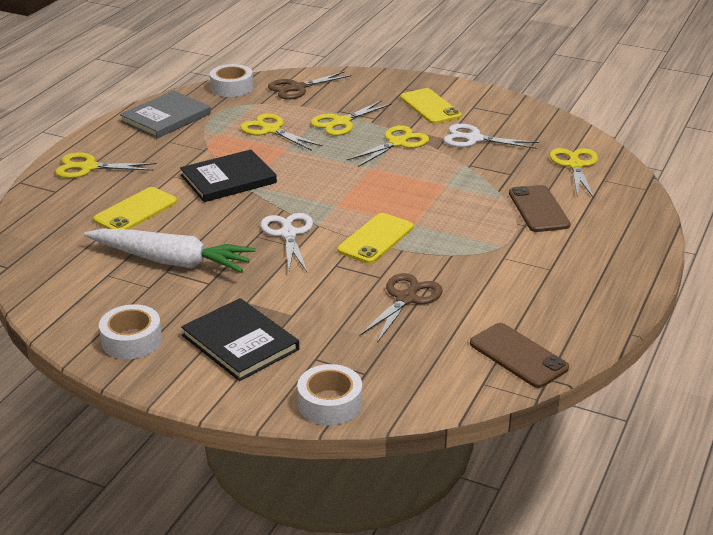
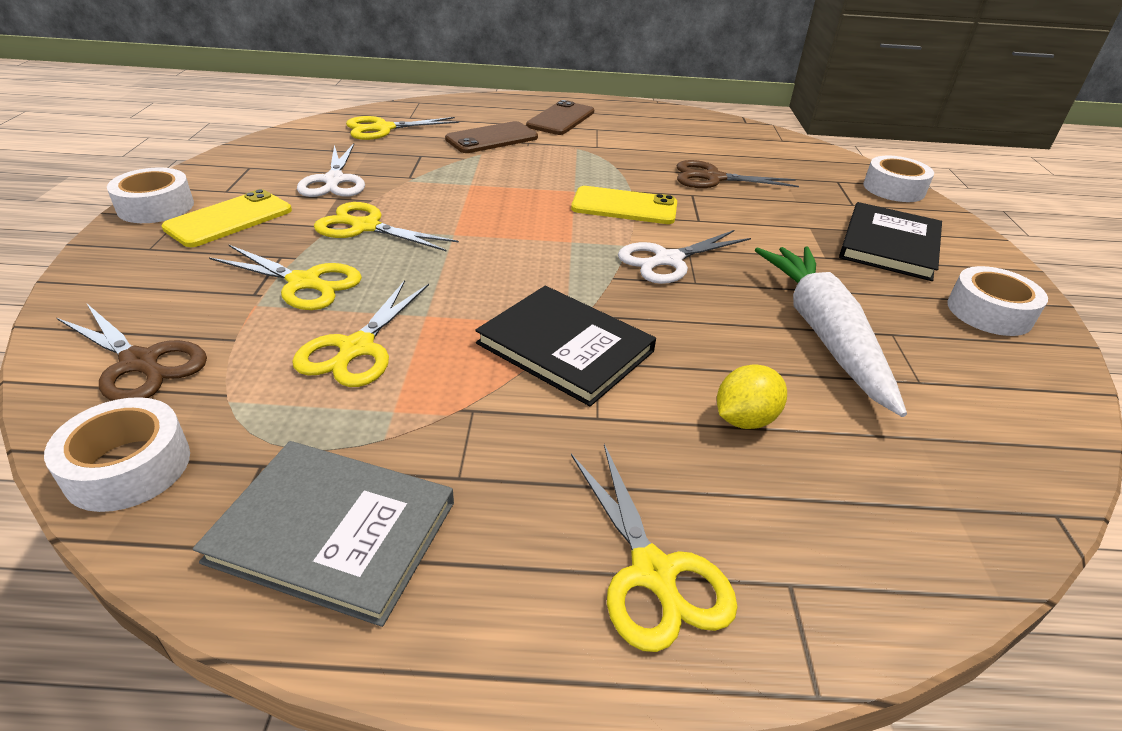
camera: 115 degrees left, 5 degrees up
yellow phone [93,187,177,230] -> yellow lemon [717,364,787,429]
brown phone [470,323,569,388] -> brown phone moved to [526,100,594,135]
none -> white tape [107,168,194,223]

